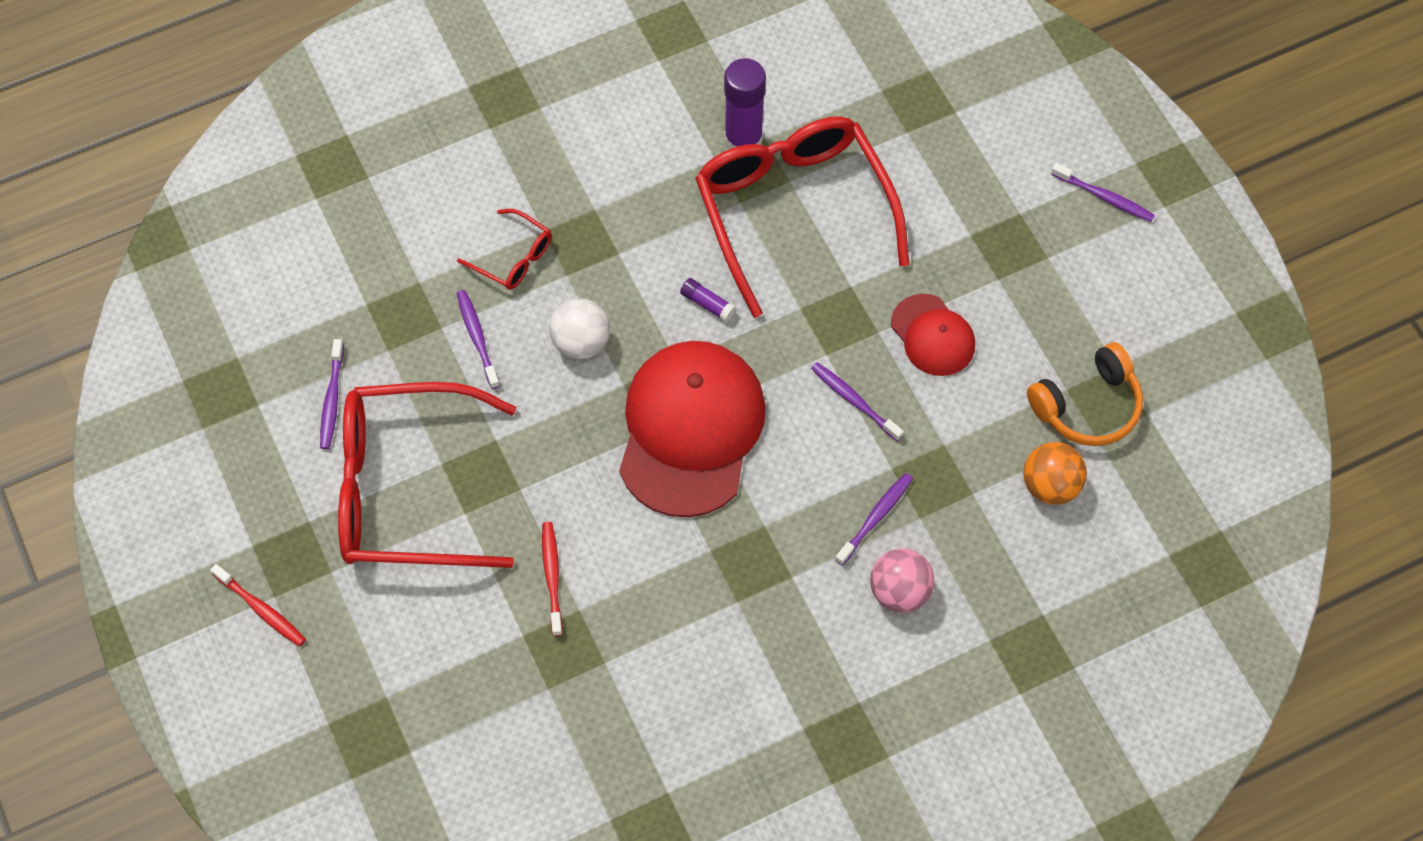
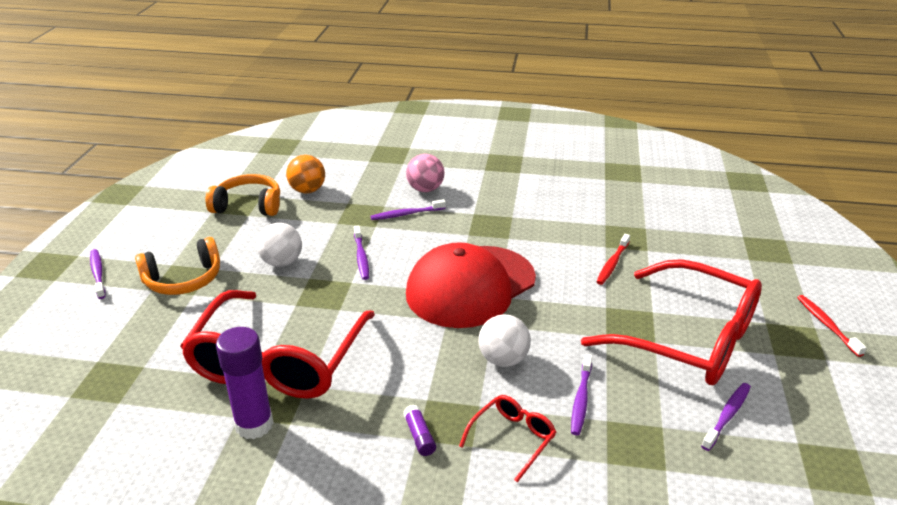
camera: 145 degrees left, 30 degrees down
red glasses [457,209,552,290] -> red glasses turned 60 degrees clockwise [459,395,556,483]
purple glue stick [680,278,736,322] -> purple glue stick moved to [403,405,436,456]
red cap [891,294,975,376] -> white ball [257,223,302,267]
none -> orange headphones [135,237,220,295]

